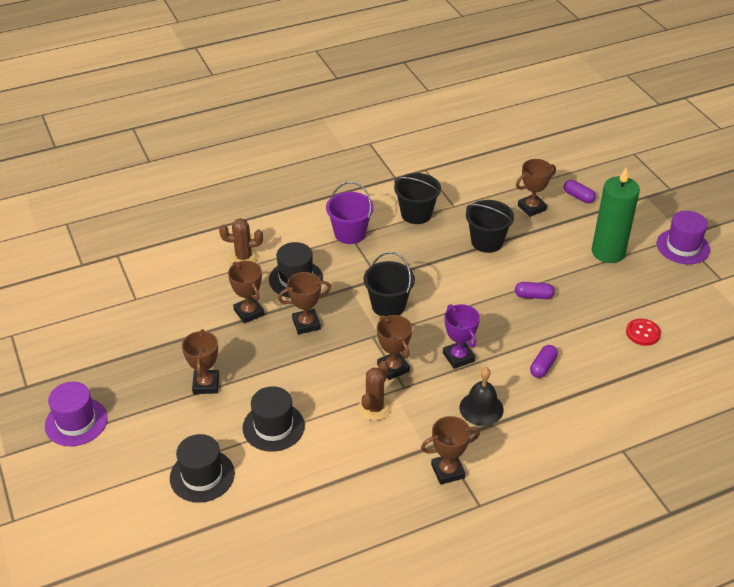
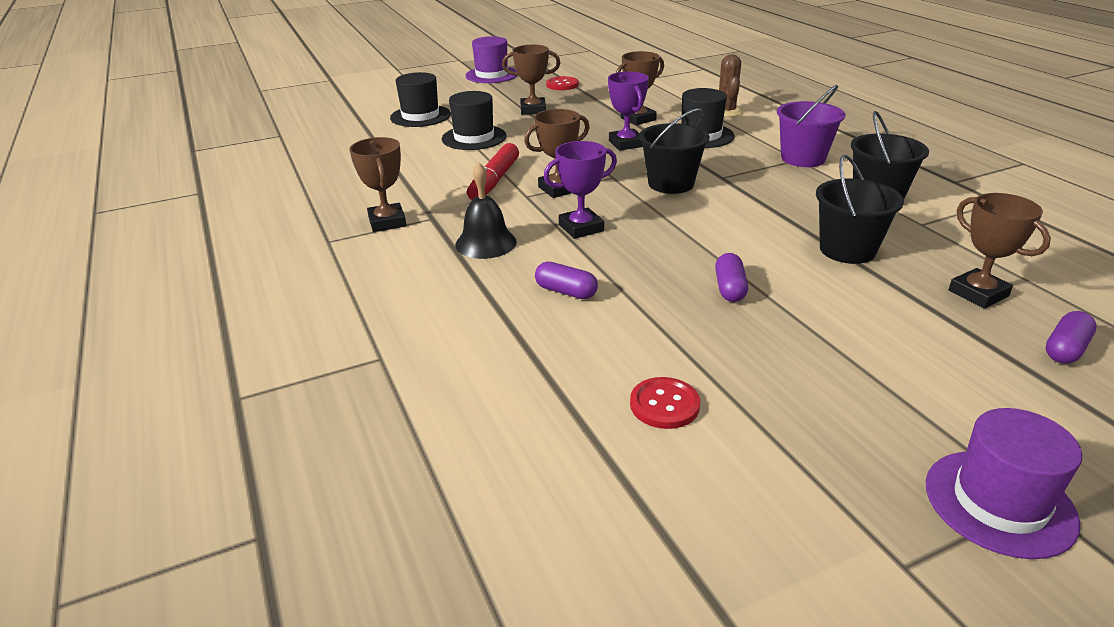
camera: 90 degrees right, 10 degrees down
brown trophy [278,272,331,334] -> purple trophy [608,72,649,151]
brown cactus [358,361,392,421] -> red marker [467,143,519,200]
green candle [592,167,640,263] -> none
none -> red button [546,76,579,90]

